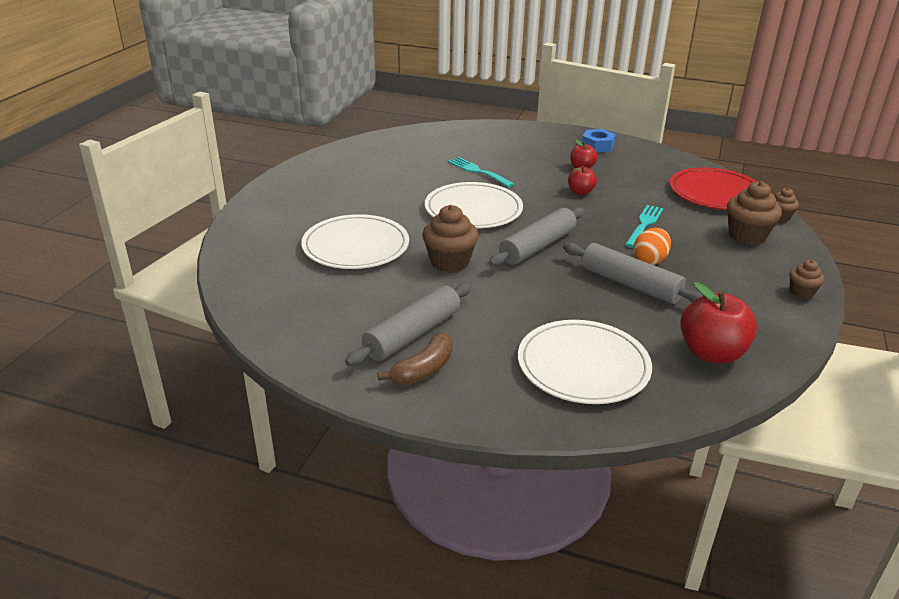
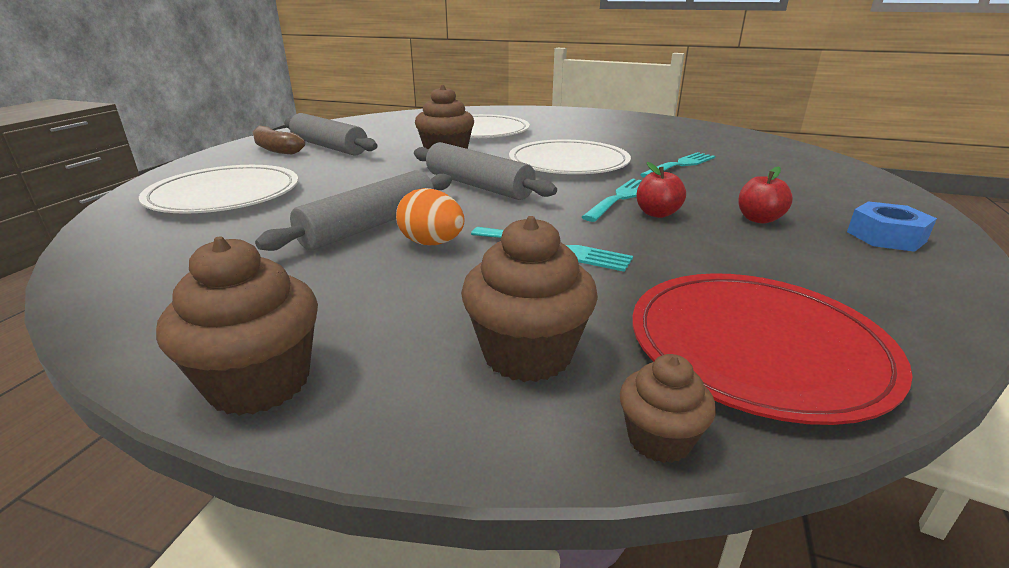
camera: 90 degrees right, 5 degrees down
red apple [680,282,757,364] -> none
brown cupcake [789,260,825,299] -> brown cupcake [156,236,318,416], size x1.77
none -> turquoise fork [582,178,642,222]

